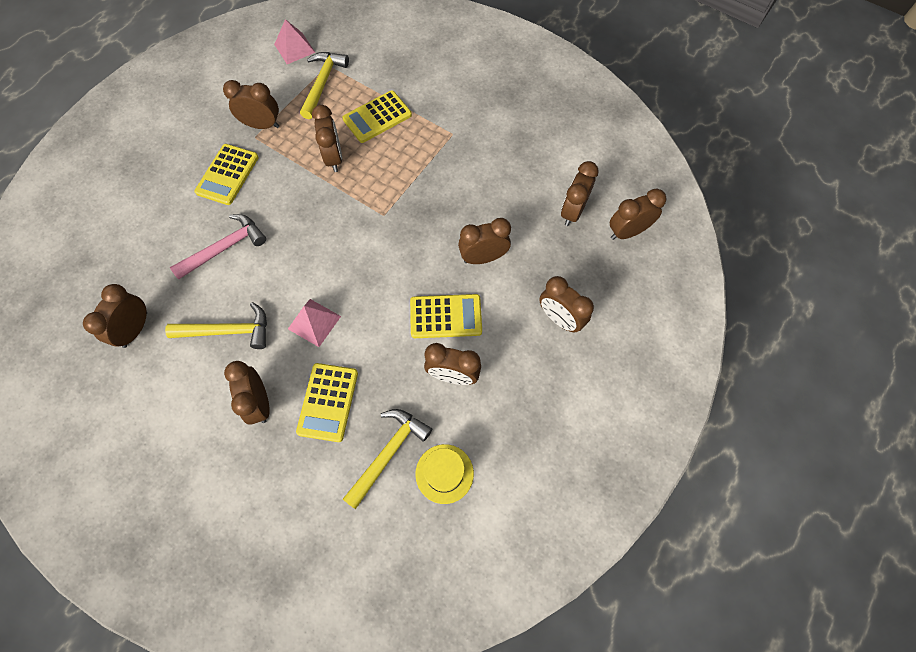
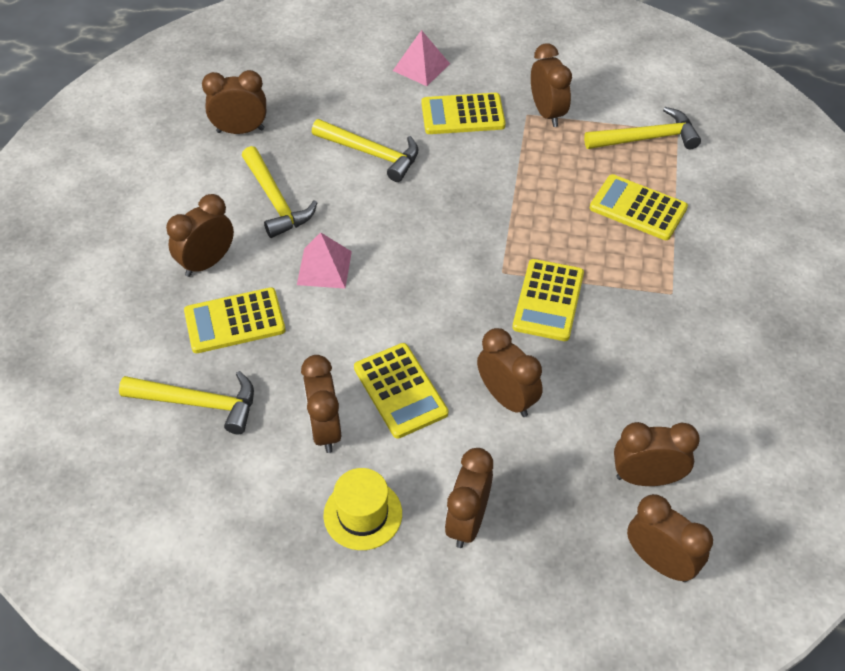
camera: 65 degrees right, 15 degrees down
pink hammer [170,214,266,279] -> yellow hammer [312,119,419,182]
pink pyramid [274,19,315,64] -> pink pyramid moved to [393,30,450,86]
brown clock [312,105,342,172] -> none
yellow hat [415,444,474,504] -> yellow hat moved to [323,468,402,550]
none -> yellow calculator [512,259,584,341]

